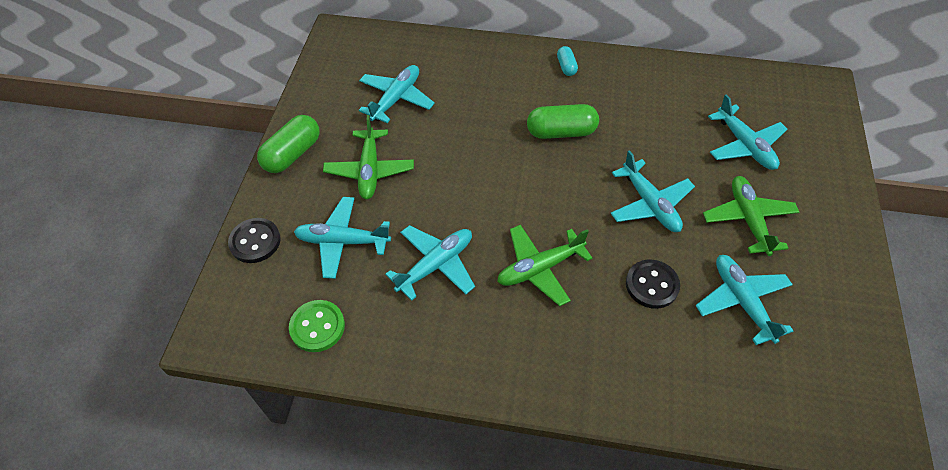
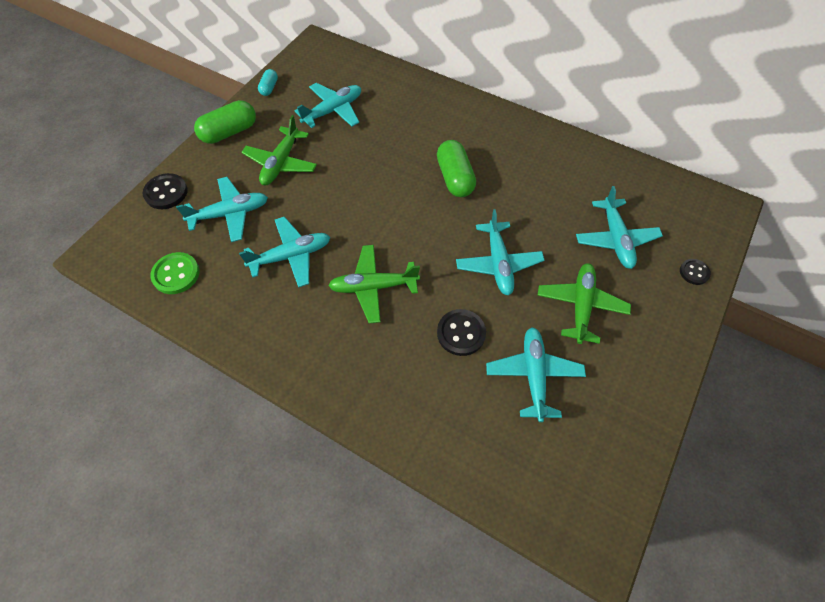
camera: 20 degrees right, 5 degrees up
turquoise plane [294,197,391,279] -> turquoise plane turned 135 degrees clockwise [176,177,268,242]
green capsule [527,104,599,139] -> green capsule turned 60 degrees clockwise [437,140,476,197]
turquoise capsule [557,46,578,76] -> turquoise capsule moved to [258,69,278,96]
none -> black button [680,259,711,285]

